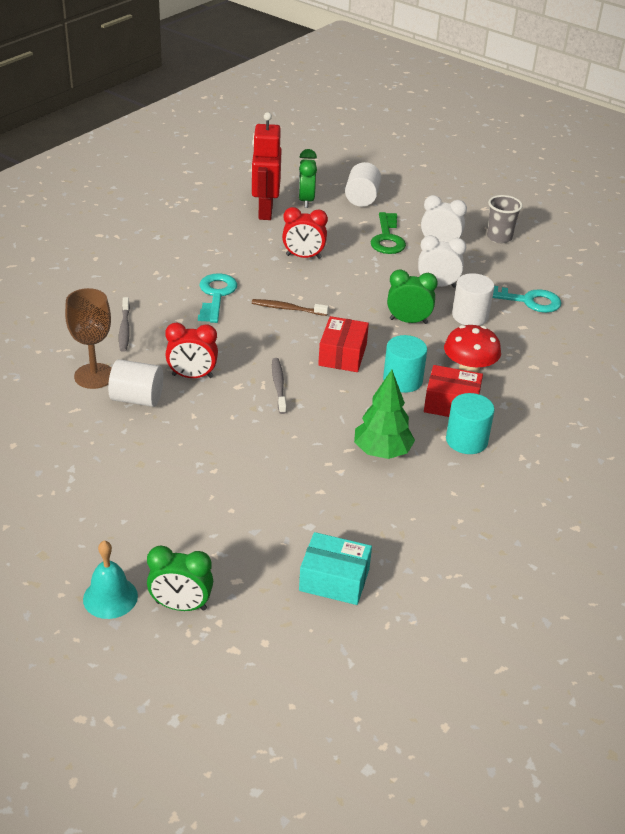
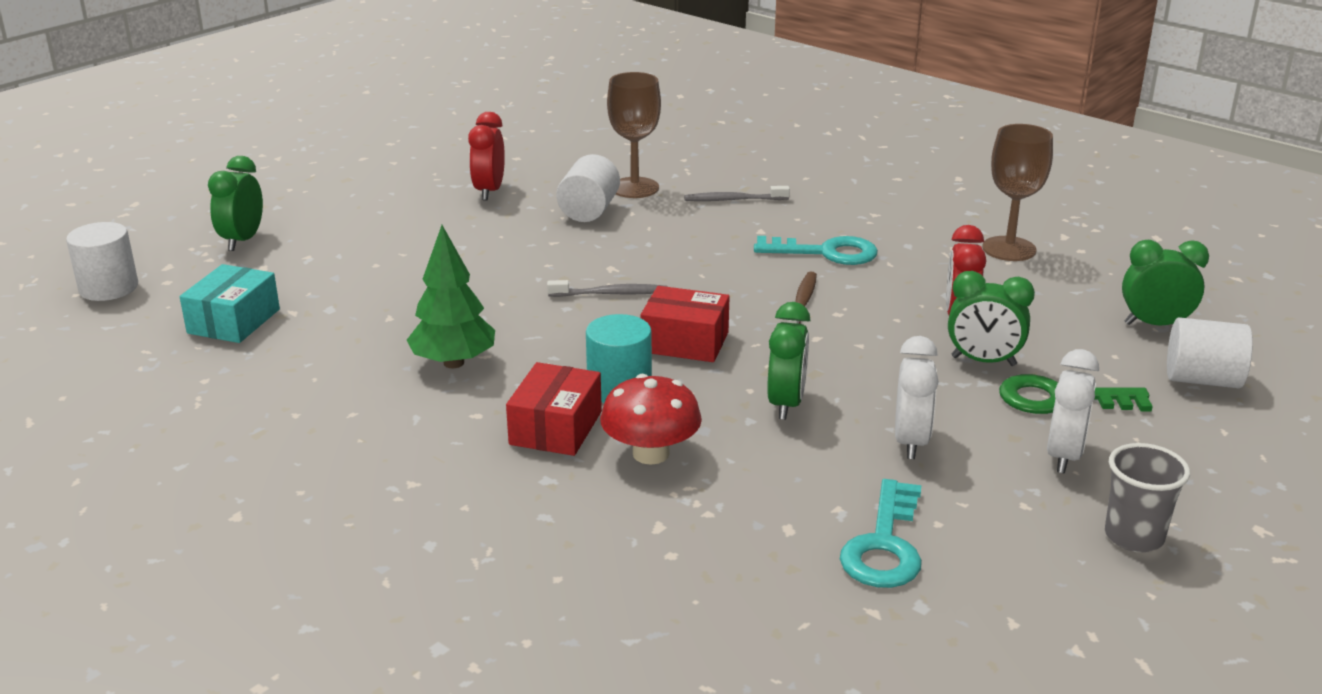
camera: 95 degrees right, 10 degrees down
turquoise bell [83,541,138,619] -> none
red clock [165,323,218,378] -> red clock moved to [468,112,505,201]
red robot [251,112,281,220] -> none
turquoise cylinder [446,393,495,454] -> none
white cylinder [452,273,494,326] -> white cylinder moved to [66,222,138,301]
none -> green clock [948,271,1035,366]
none -> brown goblet [982,124,1053,261]

